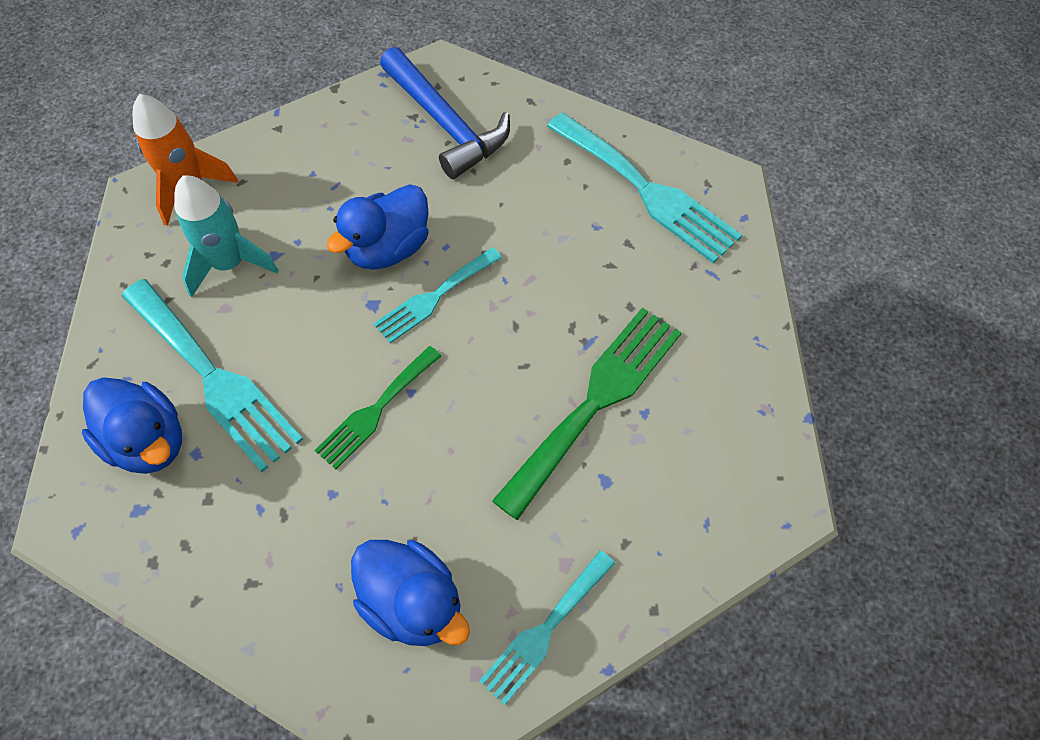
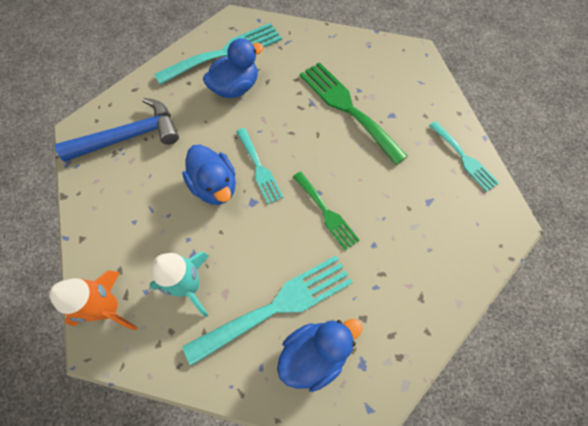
camera: 75 degrees left, 5 degrees up
blue duck [351,540,470,646] -> blue duck moved to [203,38,264,98]

